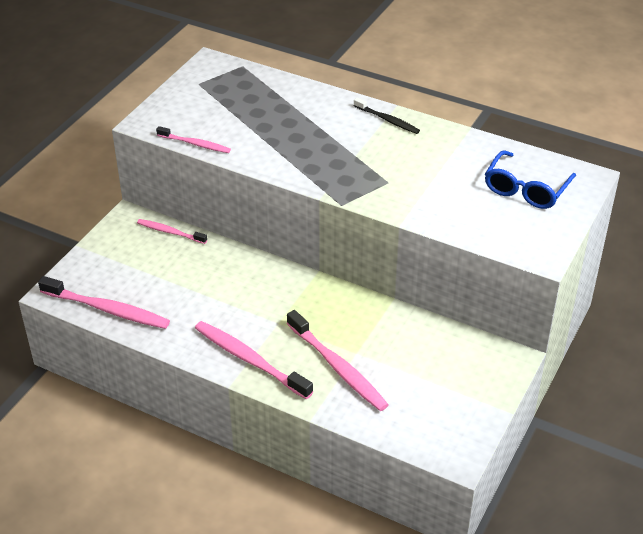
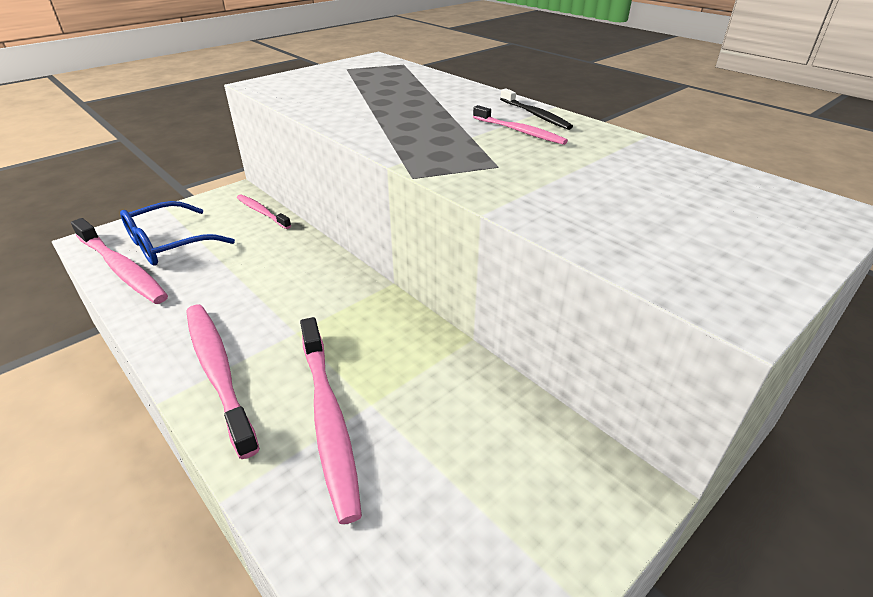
camera: 20 degrees right, 5 degrees down
pink toothbrush [156,126,231,153] -> pink toothbrush moved to [473,105,568,145]
blue glasses [485,150,576,209] -> blue glasses moved to [120,201,235,266]

